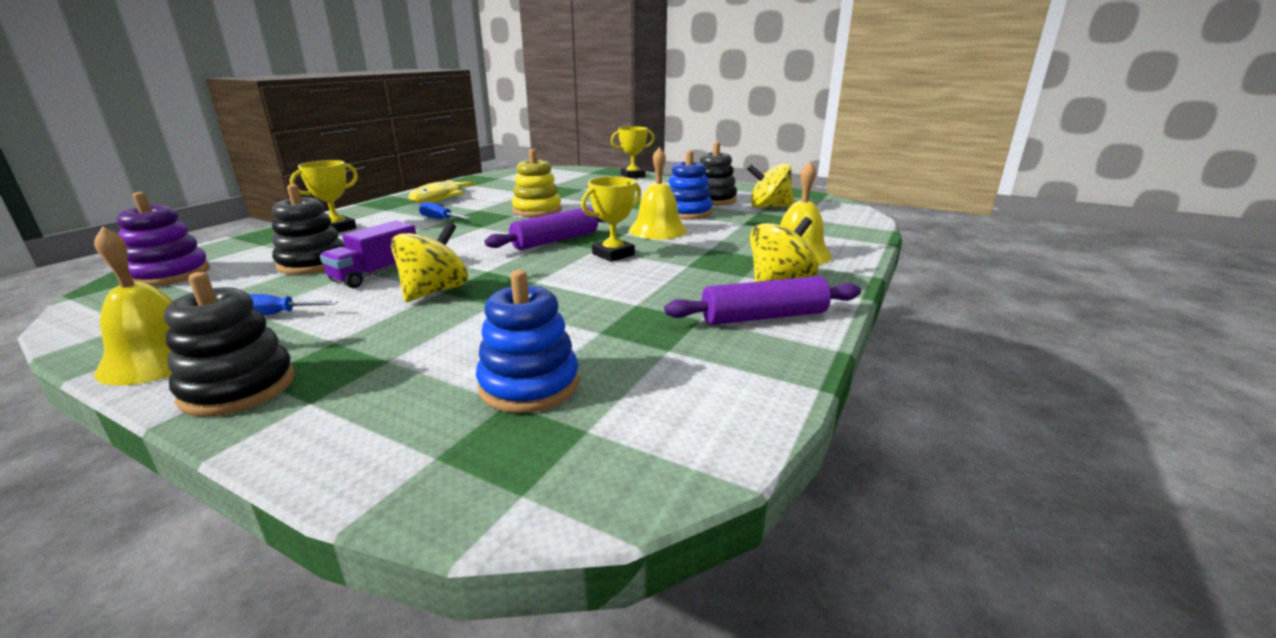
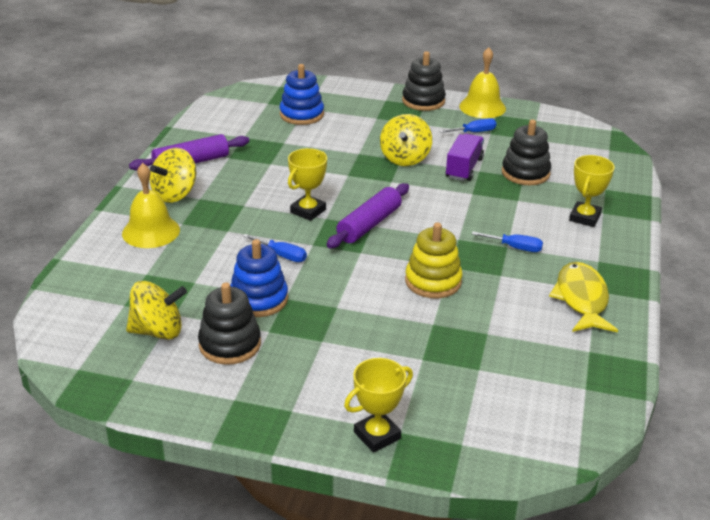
camera: 165 degrees right, 10 degrees up
purple stacking toy [116,192,210,286] -> none
yellow bell [629,147,687,239] -> blue screwdriver [243,234,307,262]

